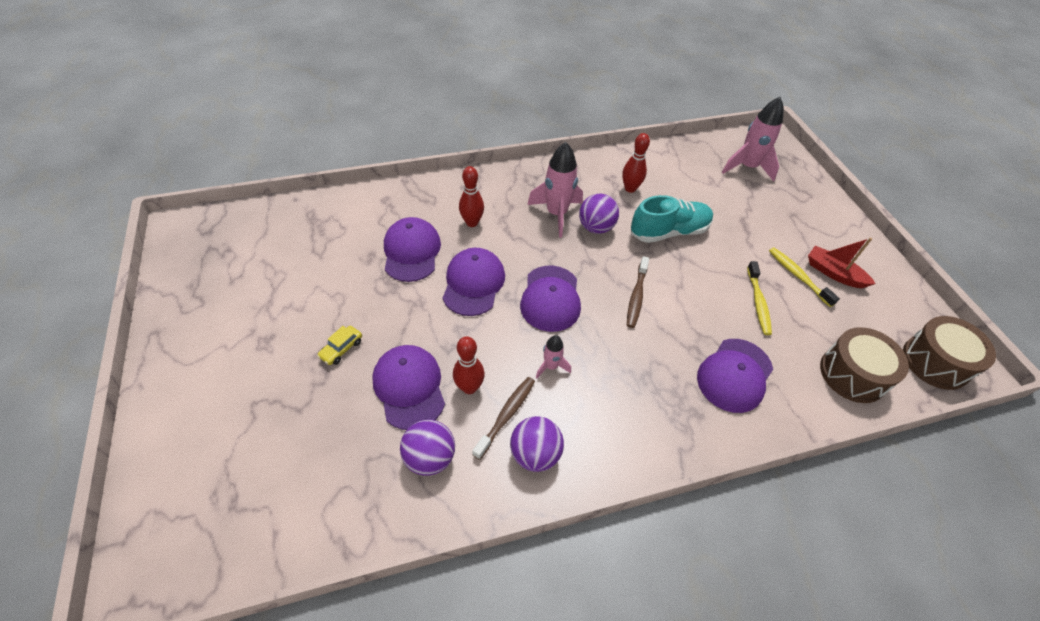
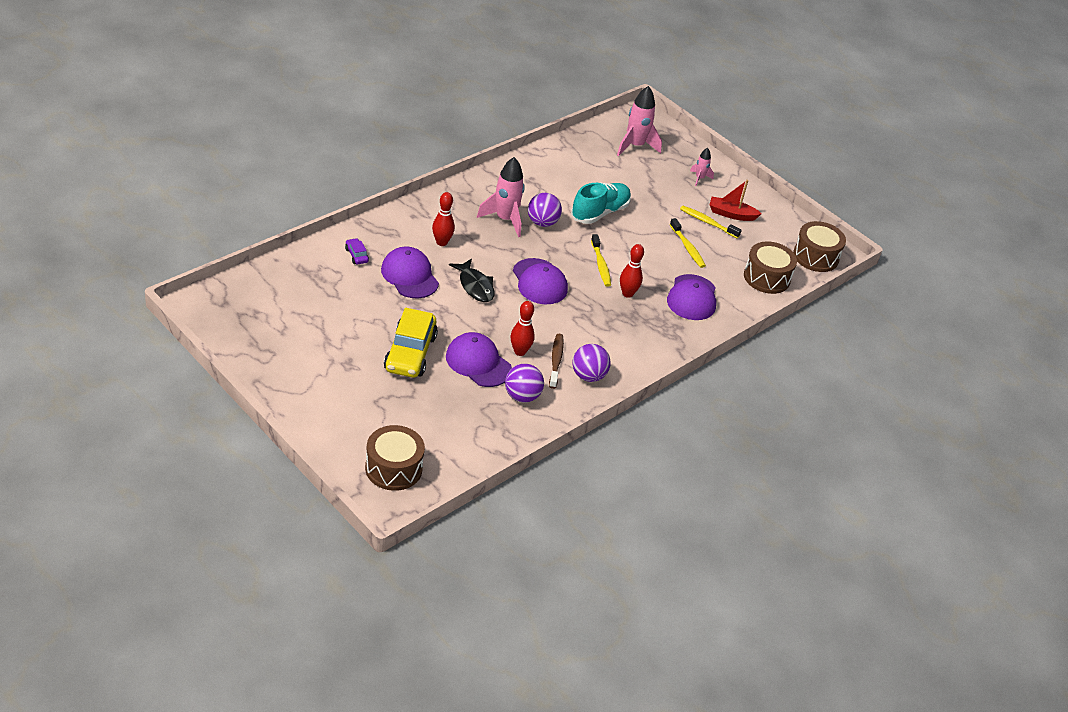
camera: 30 degrees left, 10 degrees down
yellow car [317,326,362,365] -> yellow car [384,308,438,378], size x2.31
purple cap [442,248,505,316] -> black fish [449,258,495,302]
pink rocket [536,335,571,379] -> pink rocket moved to [690,148,714,186]
red bowling pin [622,133,650,193] -> red bowling pin moved to [620,244,644,298]
brown toothbrush [627,256,649,328] -> yellow toothbrush [591,234,611,287]
none -> purple car [345,238,369,264]
none -> brown drum [365,425,425,491]

